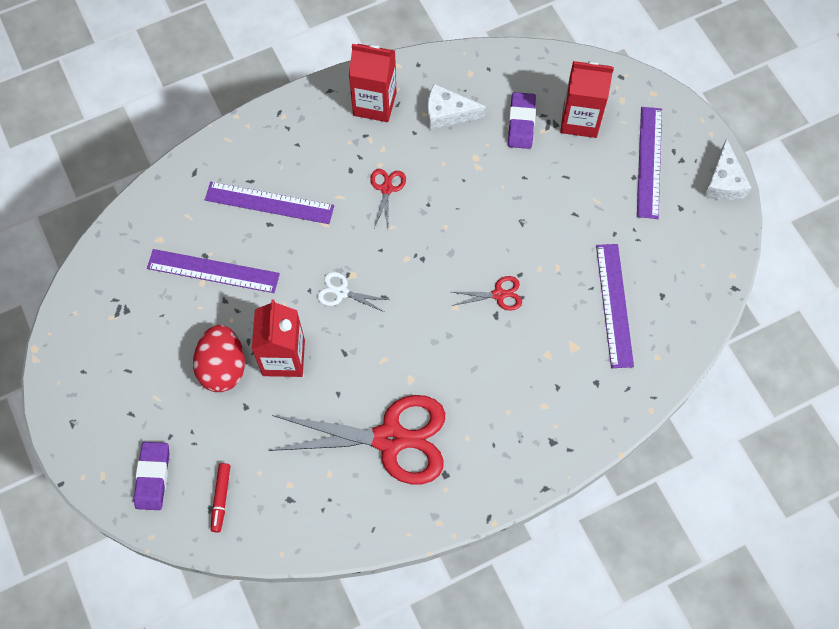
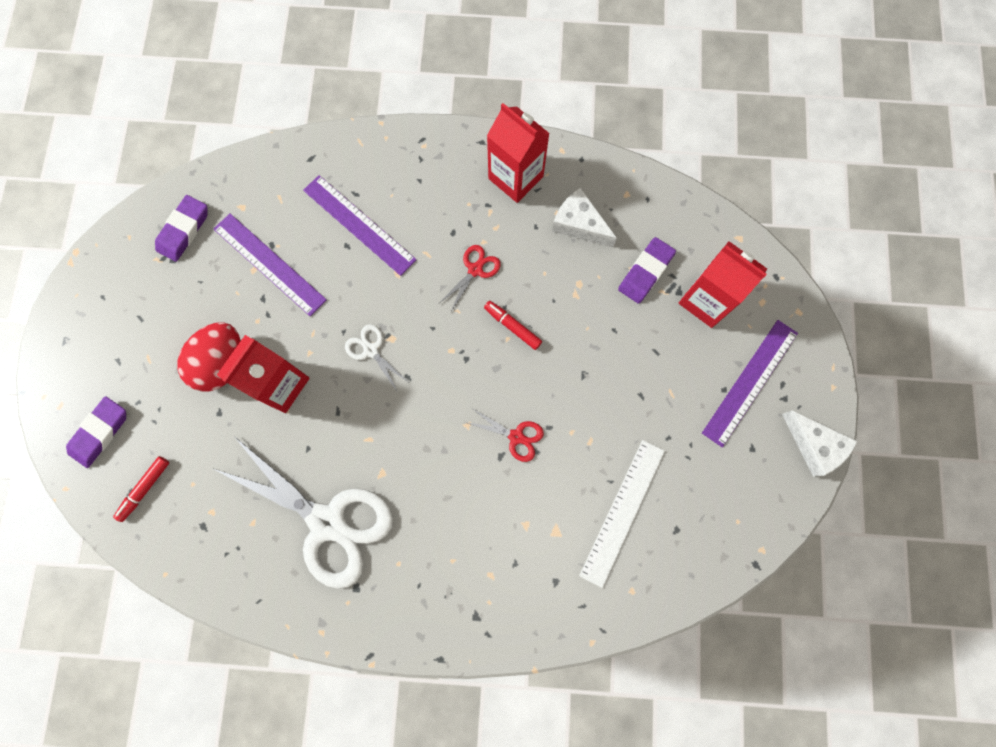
camera: 30 degrees right, 10 degrees up
red scissors [269,395,445,484] -> white scissors [212,436,393,589]
purple ruler [596,244,634,368] -> white ruler [579,440,665,588]
white cheese [704,138,751,200] -> white cheese turned 75 degrees counterclockwise [782,411,858,477]
none -> purple eraser [155,195,208,262]
none -> red marker [484,301,542,350]

